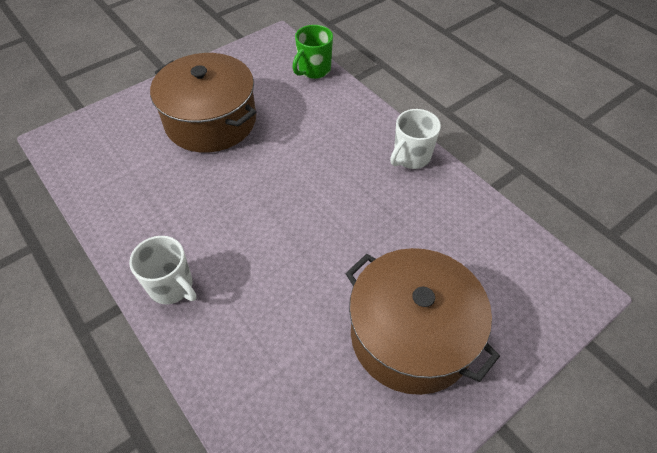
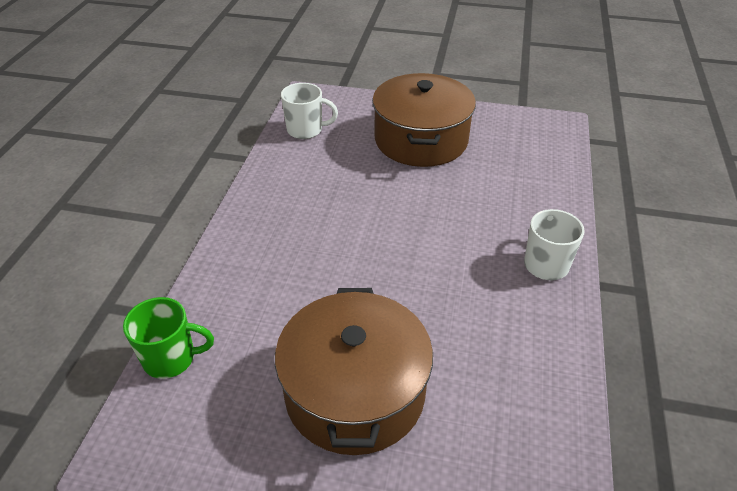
camera: 130 degrees left, 10 degrees down
white mug [390,109,441,169] -> white mug moved to [281,83,338,139]

